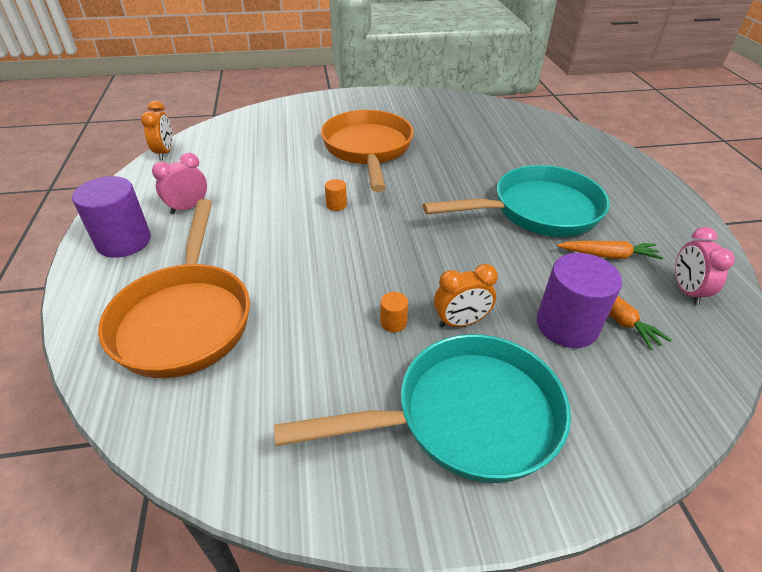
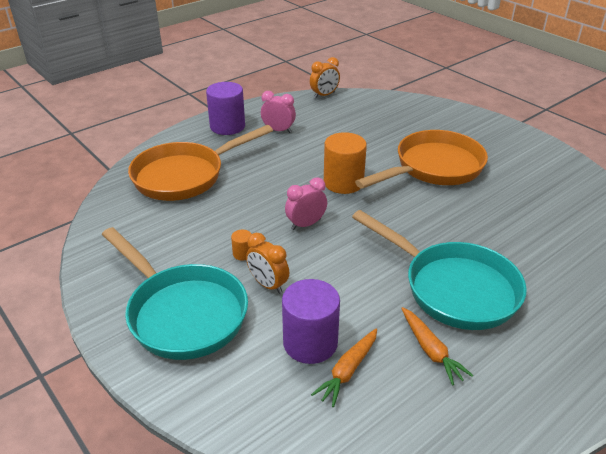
camera: 60 degrees right, 5 degrees down
orange cylinder [325,179,347,211] -> orange cylinder [324,132,367,194], size x2.28
pink clock [675,227,735,305] -> pink clock moved to [285,177,327,230]

